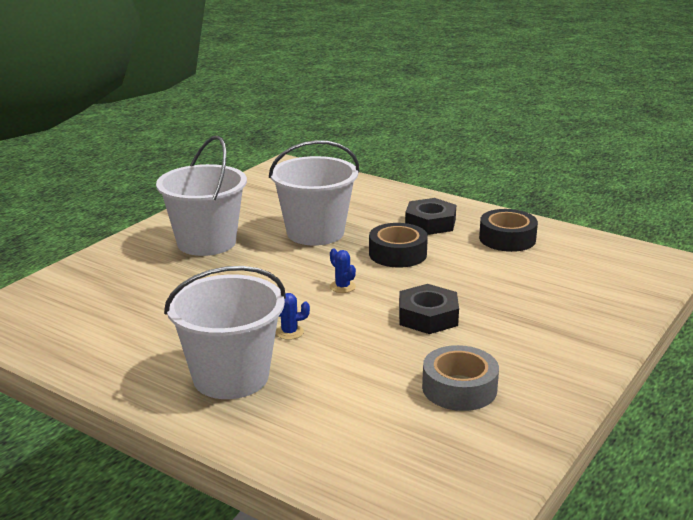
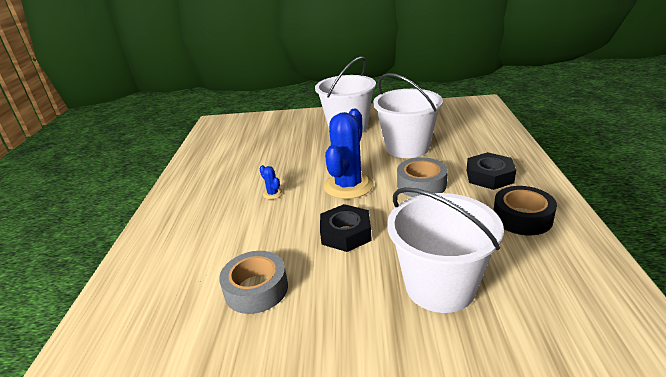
camera: 60 degrees right, 5 degrees up
white bucket [164,266,286,399] -> white bucket moved to [387,187,504,313]
blue cactus [330,248,356,293] -> blue cactus [324,109,374,199], size x2.49
black tape [369,223,428,268] -> grey tape [397,158,448,197]

